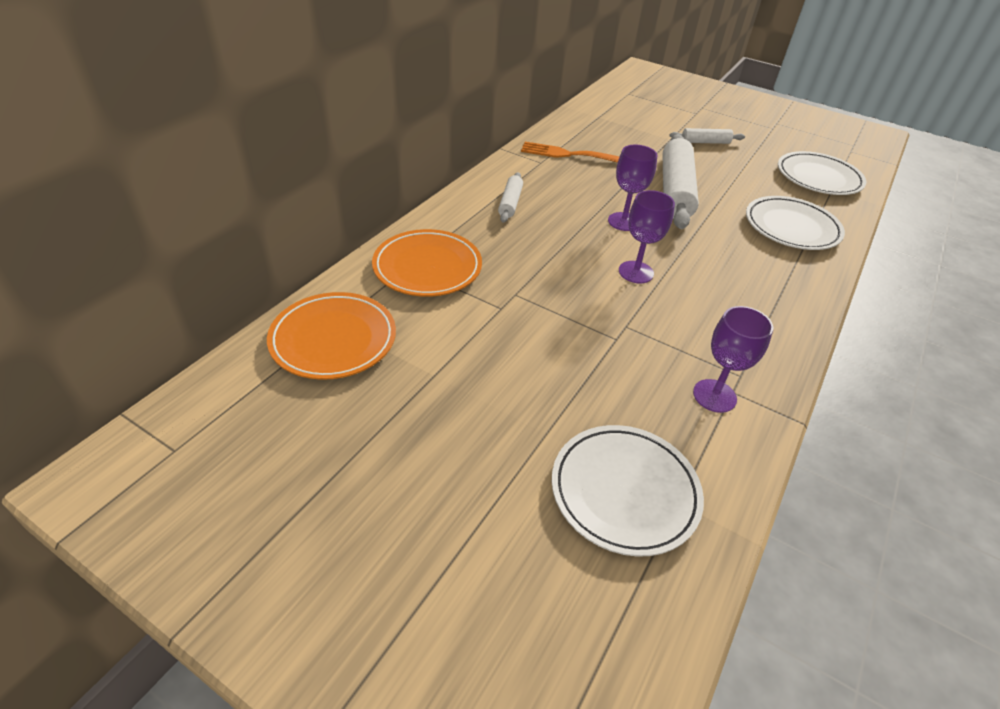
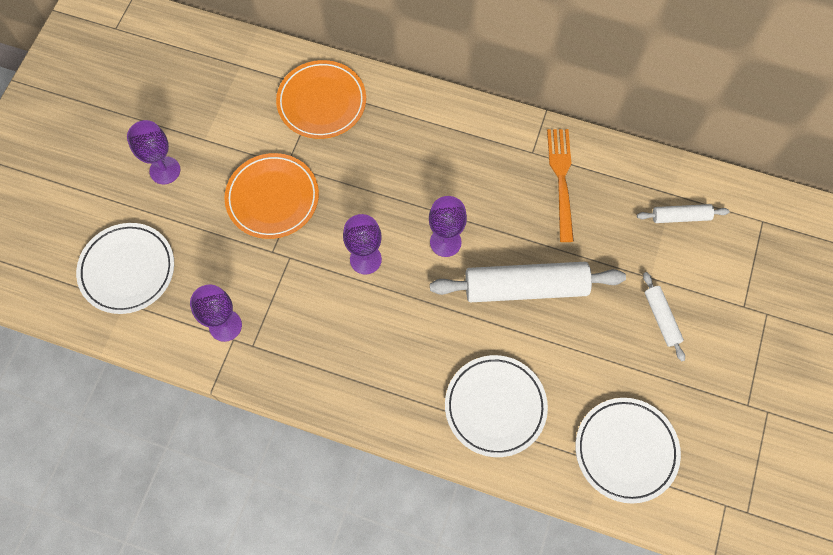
camera: 80 degrees right, 25 degrees up
orange plate [267,292,396,380] -> orange plate moved to [224,153,319,239]
white rolling pin [498,172,523,223] -> white rolling pin moved to [637,204,730,223]
none -> purple goblet [127,120,180,184]

